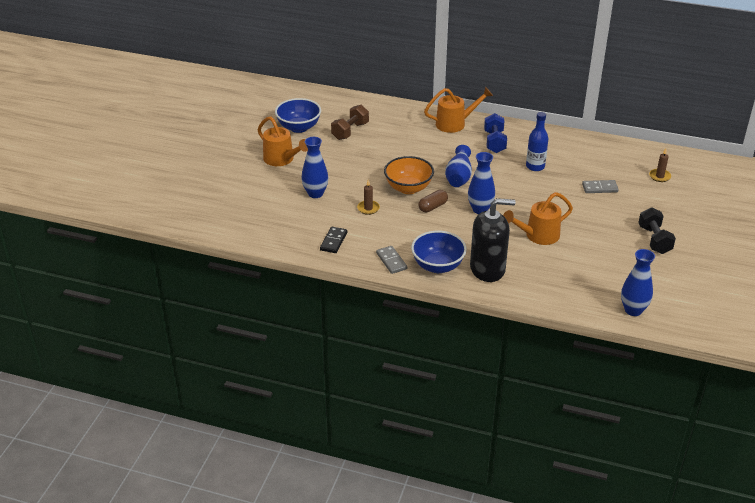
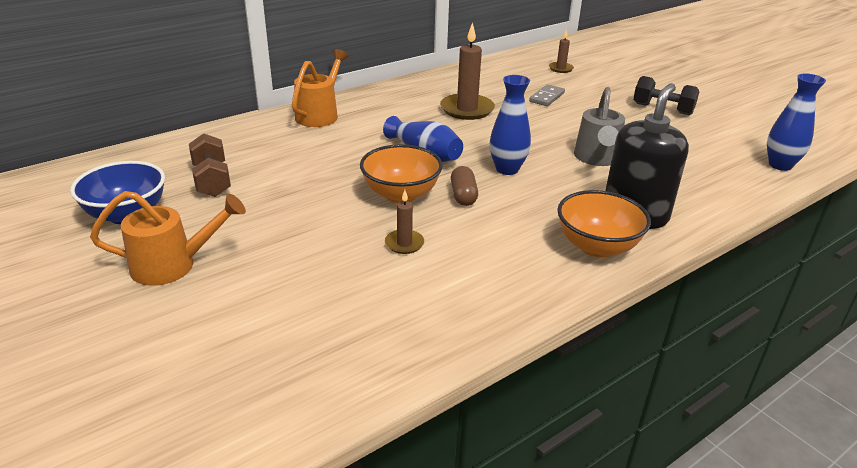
camera: 55 degrees left, 5 degrees down
blue vase [301,137,328,198] -> none
black domino [320,227,347,253] -> none
grey domino [376,246,407,274] -> none
blue bowl [411,231,467,273] -> orange bowl [557,190,651,258]
blue dumbbell [484,113,507,153] -> none
orange watering can [503,192,573,245] -> grey watering can [574,87,625,166]
blue bottle [526,112,549,171] -> brown candle [440,22,495,120]

